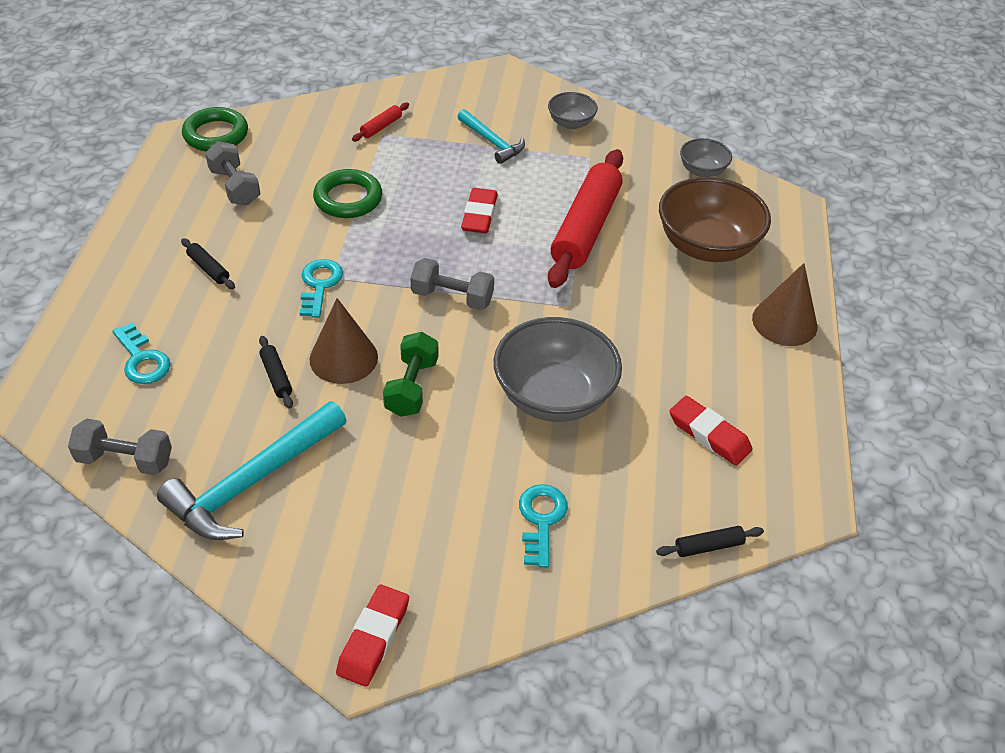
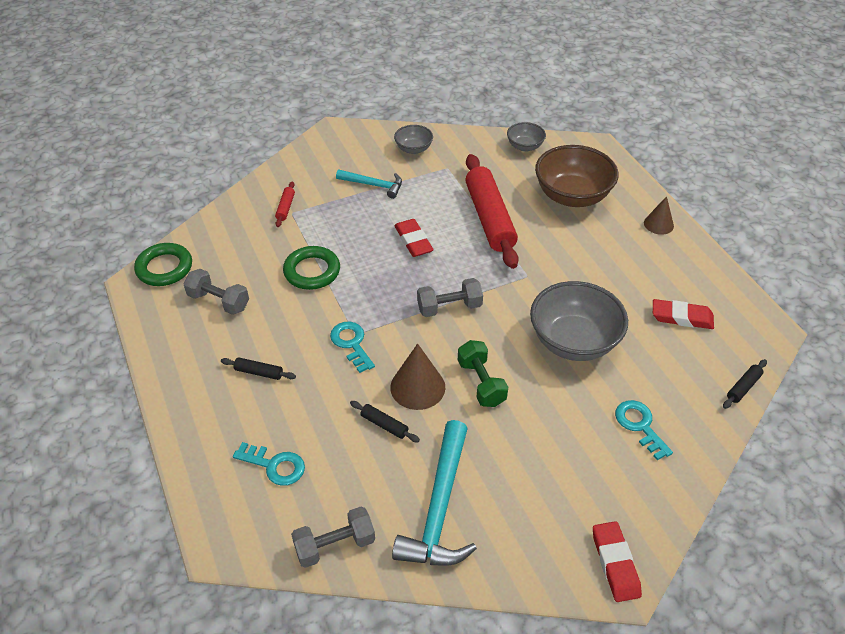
camera: 30 degrees left, 0 degrees up
brown cone [752,263,817,346] -> brown cone [644,196,674,235], size x0.64

